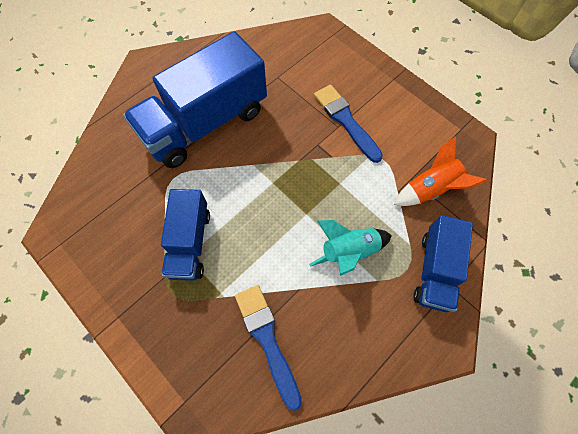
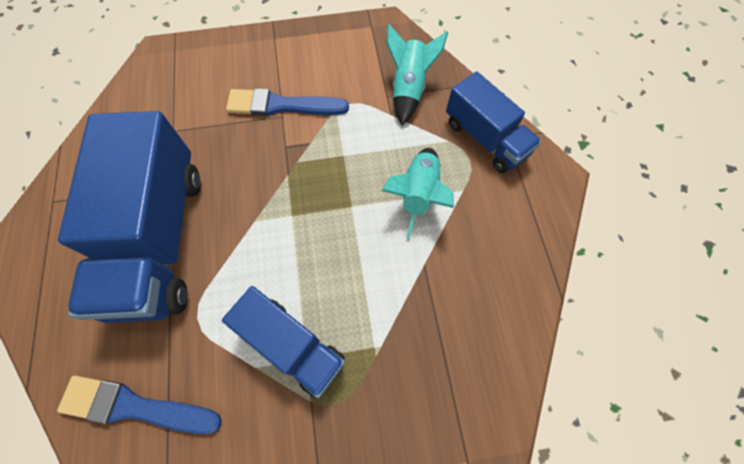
camera: 55 degrees left, 0 degrees up
blue brush [235,285,302,411] -> blue brush moved to [57,375,222,434]
orange rocket [394,137,487,206] -> turquoise rocket [387,24,448,126]

